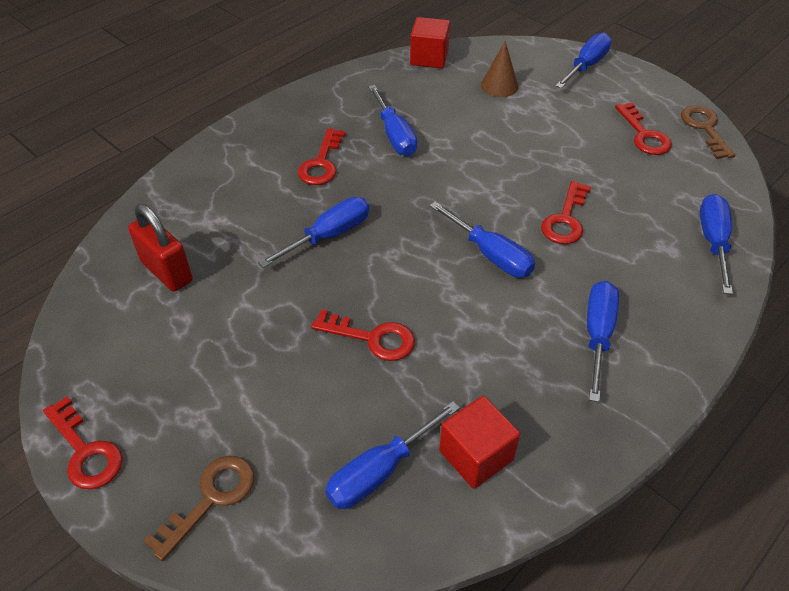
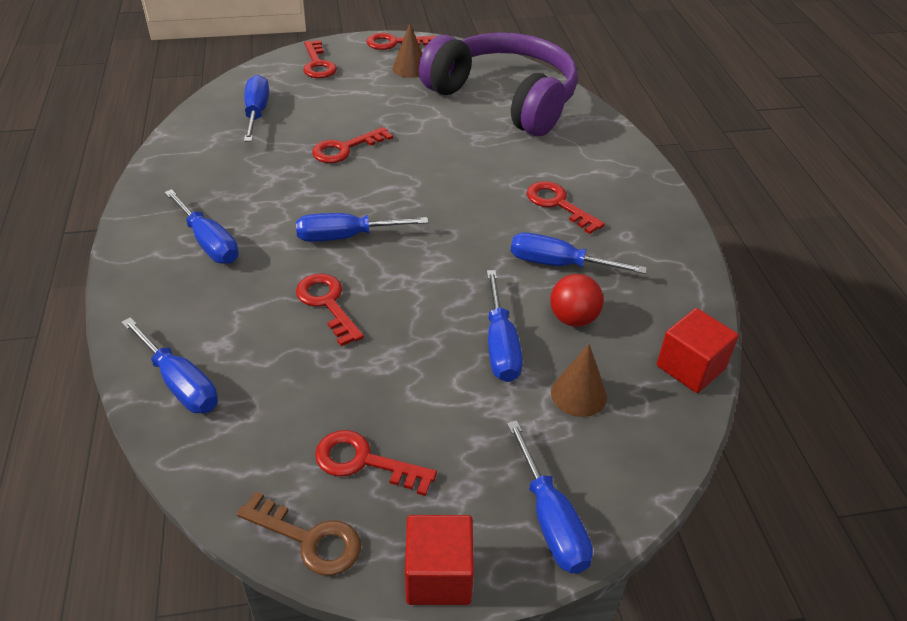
camera: 125 degrees right, 5 degrees down
red padlock [128,204,193,292] -> purple headphones [419,32,578,136]
brown key [143,456,254,561] -> red key [303,40,337,78]
blue screwdriver [258,197,369,268] -> blue screwdriver moved to [487,270,523,382]
red cube [439,396,520,489] -> red cube moved to [405,515,474,605]
none -> brown cone [392,23,422,78]
none -> red ball [550,274,604,327]

